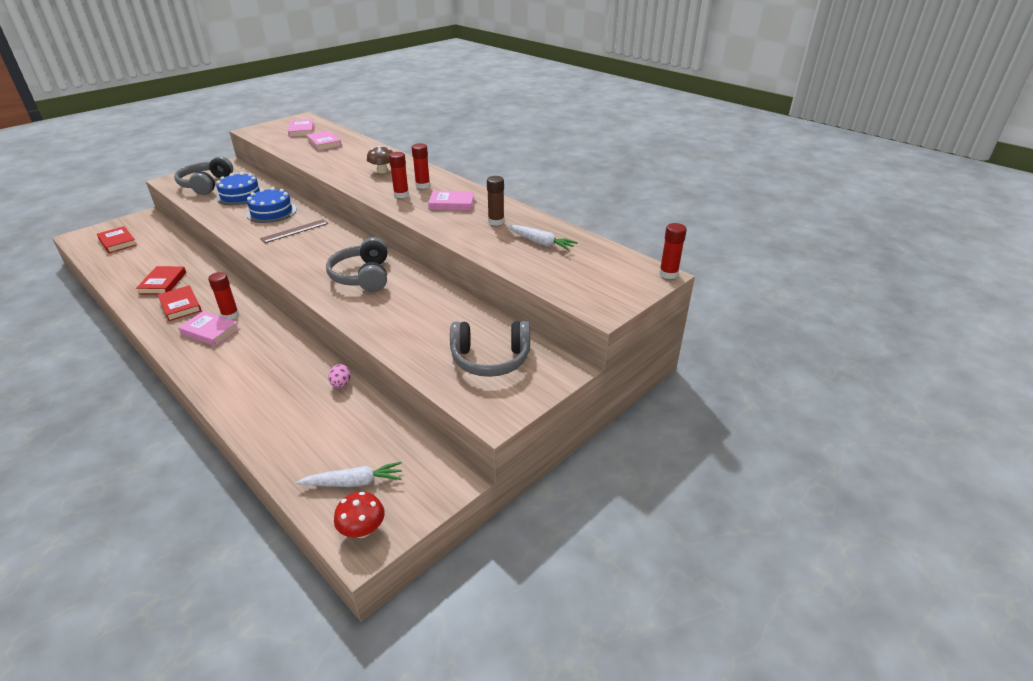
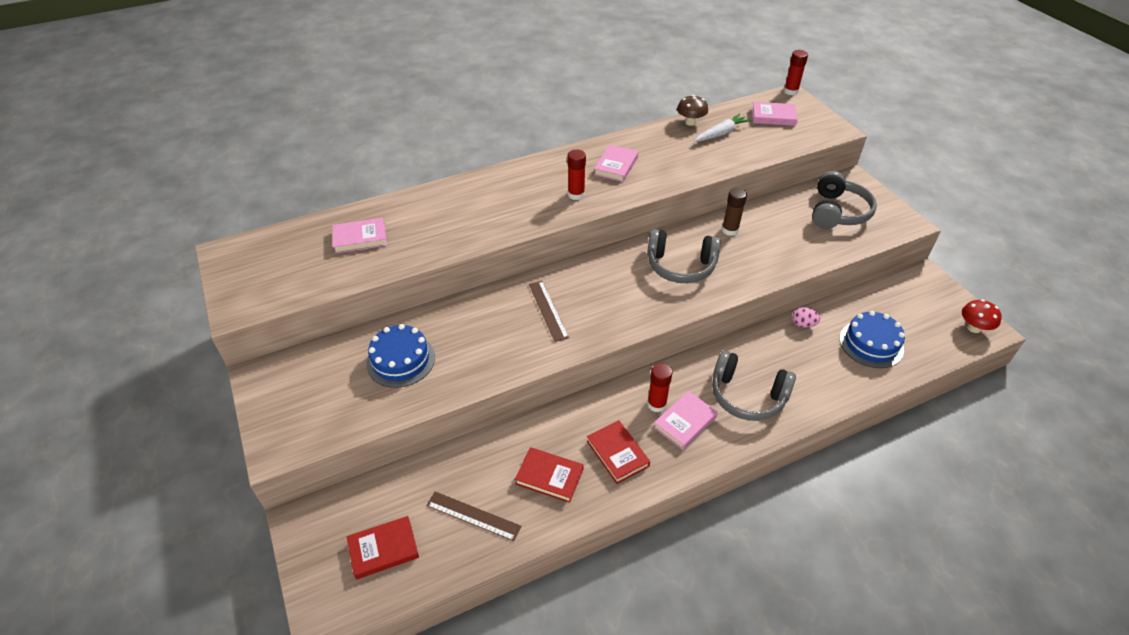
camera: 70 degrees left, 10 degrees up
red book [158,286,202,321] -> red book turned 75 degrees clockwise [587,420,650,484]
grey headphones [174,156,233,195] -> grey headphones moved to [712,350,796,421]
blue cake [246,187,297,223] -> blue cake moved to [839,311,905,368]
pink book [288,119,314,137] -> pink book moved to [752,102,798,126]
white carrot [296,462,402,487] -> none
brown mushroom [367,146,393,173] -> brown mushroom moved to [677,95,708,126]
red glue stick [412,143,430,189] -> none
brown glue stick [487,176,504,226] -> brown glue stick moved to [722,188,747,236]
none -> brown ruler [426,492,521,541]

